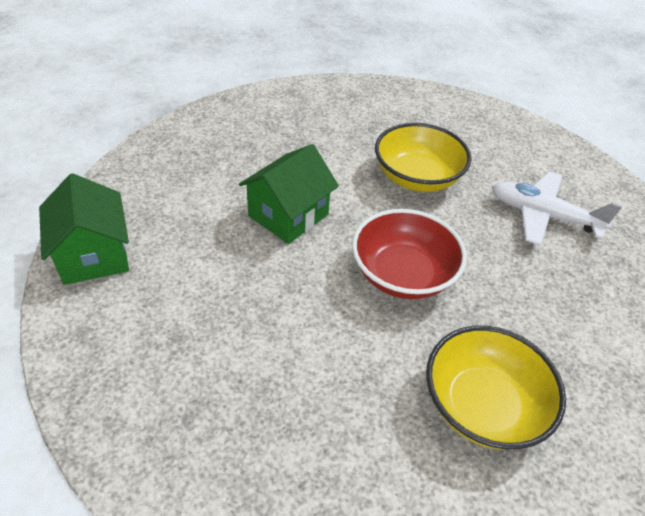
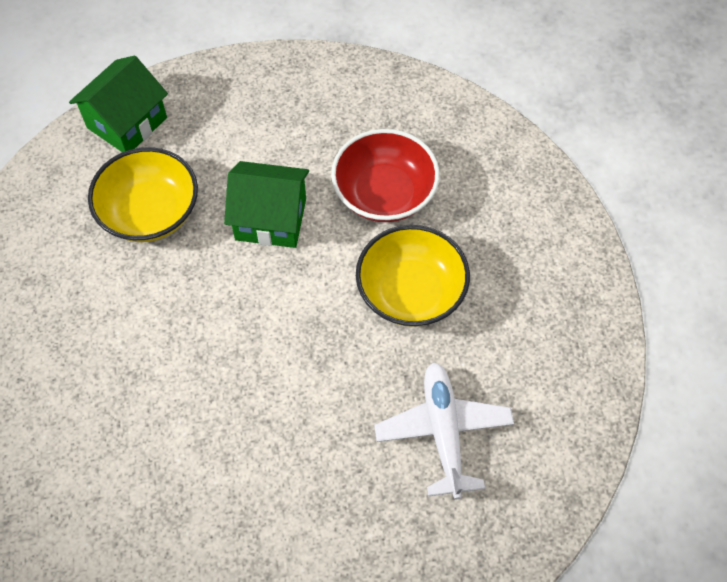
camera: 60 degrees right, 15 degrees up
red bowl [352,209,467,299] -> red bowl moved to [331,129,440,222]
yellow bowl [426,325,566,449] -> yellow bowl moved to [88,147,198,242]

